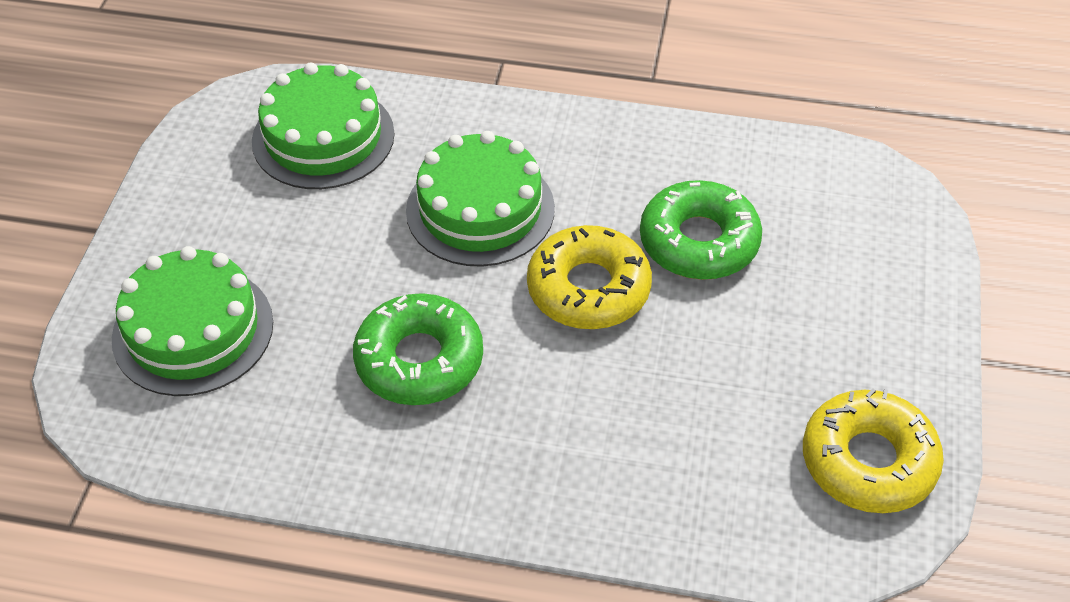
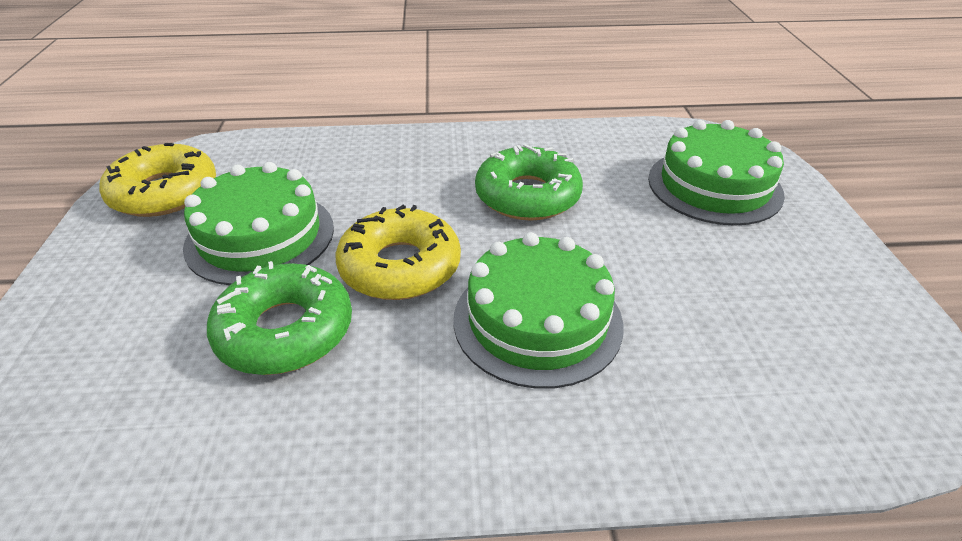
camera: 165 degrees right, 10 degrees down
green cake [252,62,395,189] -> green cake moved to [183,162,334,285]

